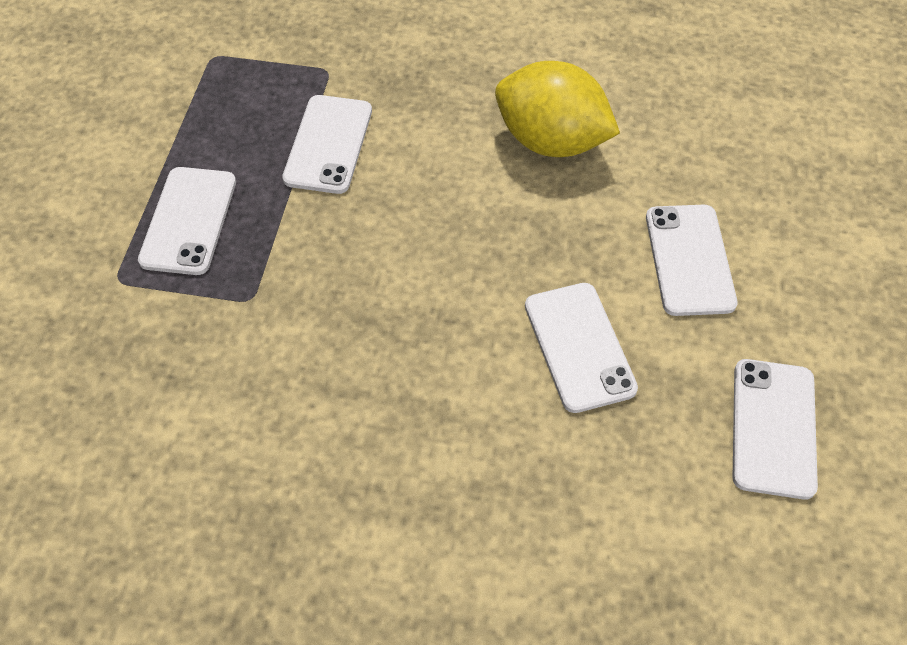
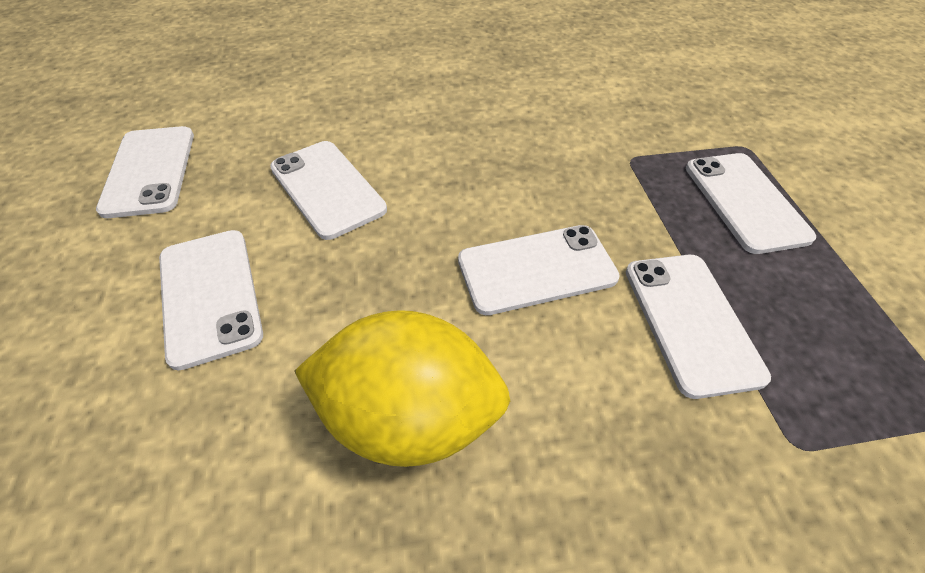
camera: 160 degrees right, 5 degrees down
none -> white phone [458,225,620,315]

